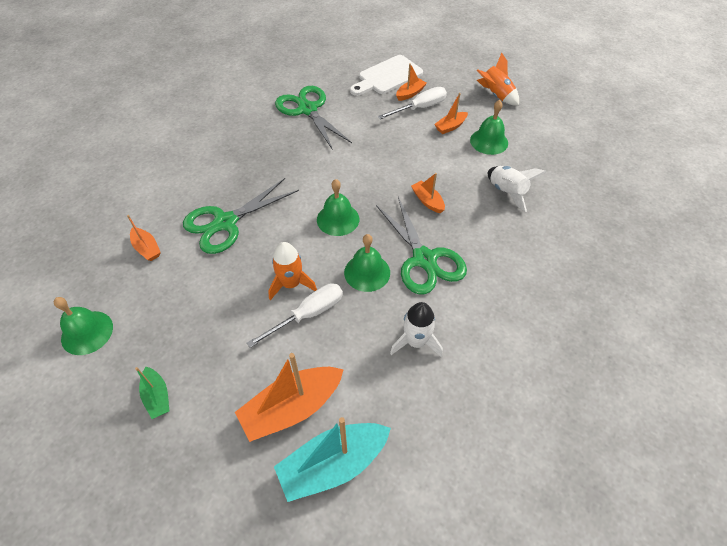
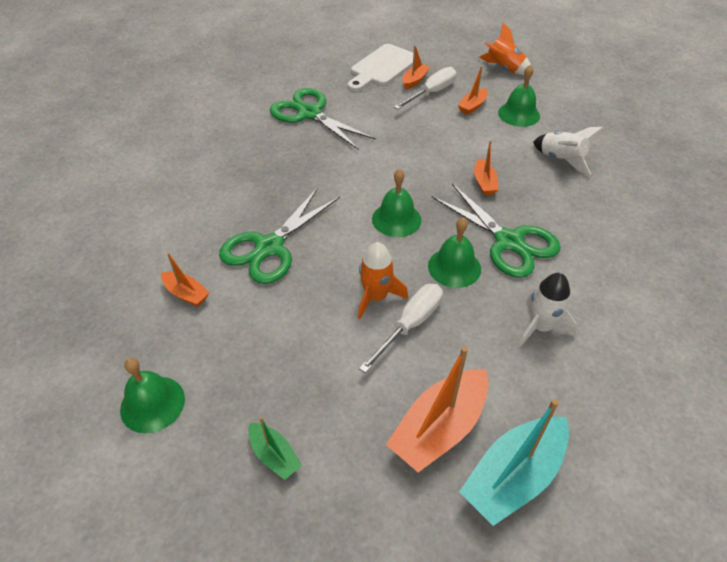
camera: 15 degrees left, 5 degrees down
orange boat [411,173,445,213] -> orange boat turned 135 degrees counterclockwise [474,140,499,195]

